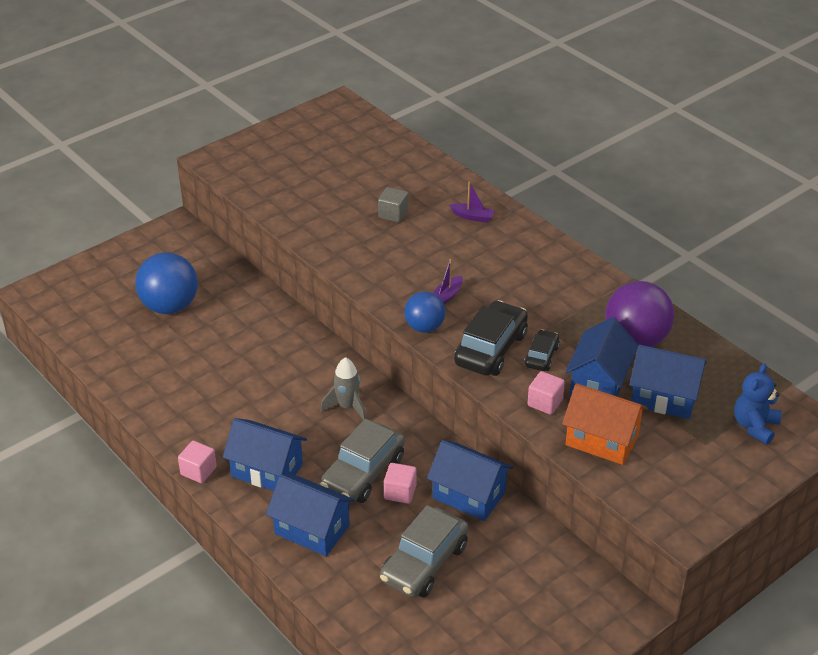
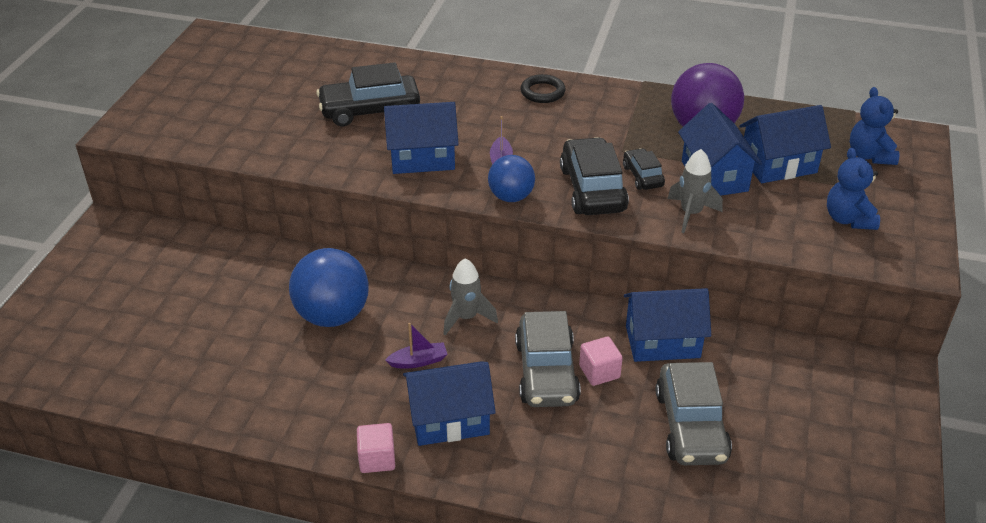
camera: 35 degrees left, 0 degrees up
blue ball [135,252,198,314] -> blue ball moved to [289,248,369,327]
blue house [266,474,355,556] -> blue house moved to [384,102,459,174]
grey cube [378,187,408,222] -> black car [316,62,420,126]
purple boat [449,182,495,223] -> purple boat moved to [385,323,447,368]
pink cube [527,371,565,415] -> grey rocket [667,149,723,233]
orange house [562,383,648,465] -> none
none -> black ring [521,74,566,103]
none -> blue teddy bear [827,148,880,230]

